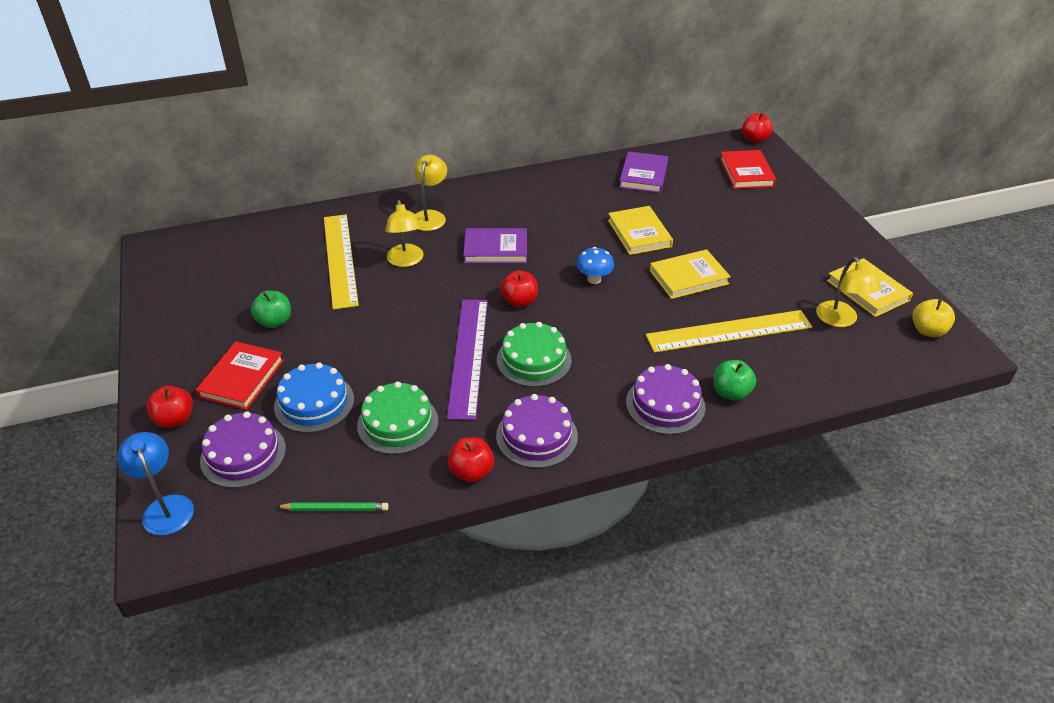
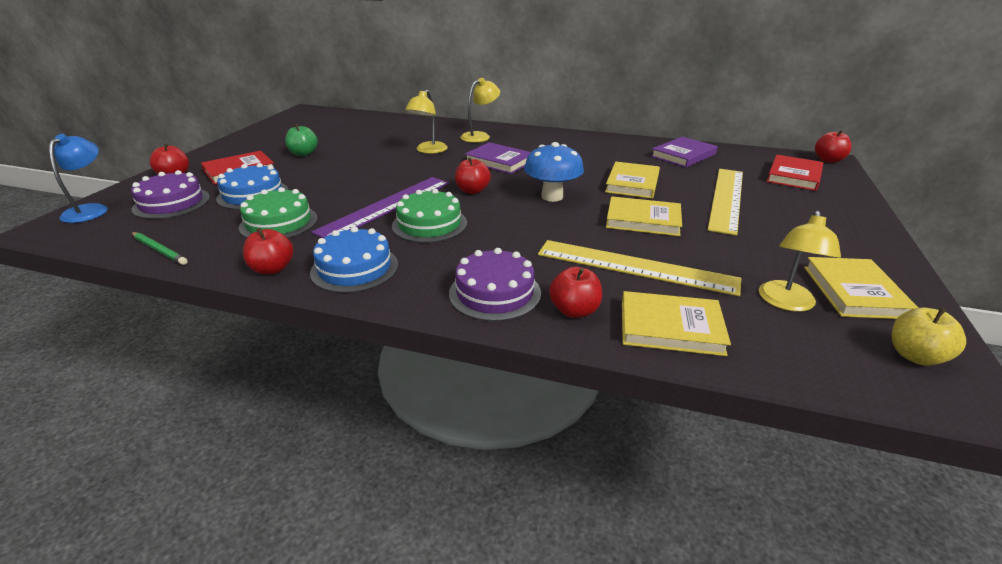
camera: 35 degrees right, 10 degrees down
yellow ruler [324,214,359,310] -> yellow ruler moved to [708,169,743,236]
purple cake [496,394,578,468] -> blue cake [310,227,398,293]
blue mushroom [576,247,614,284] -> blue mushroom [524,142,584,202], size x1.55
green apple [713,360,756,401] -> red apple [549,267,602,318]
none -> yellow book [622,291,731,356]

